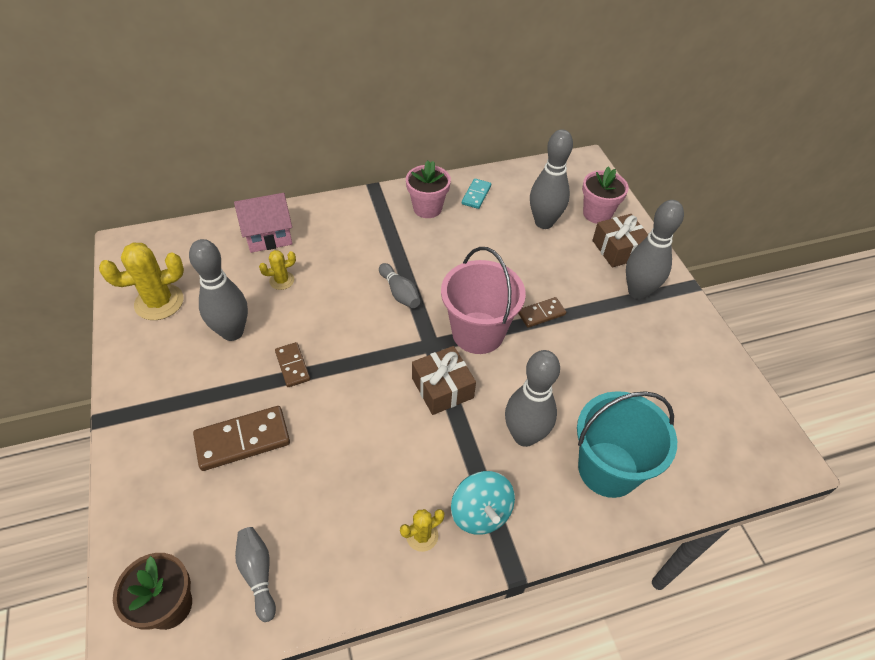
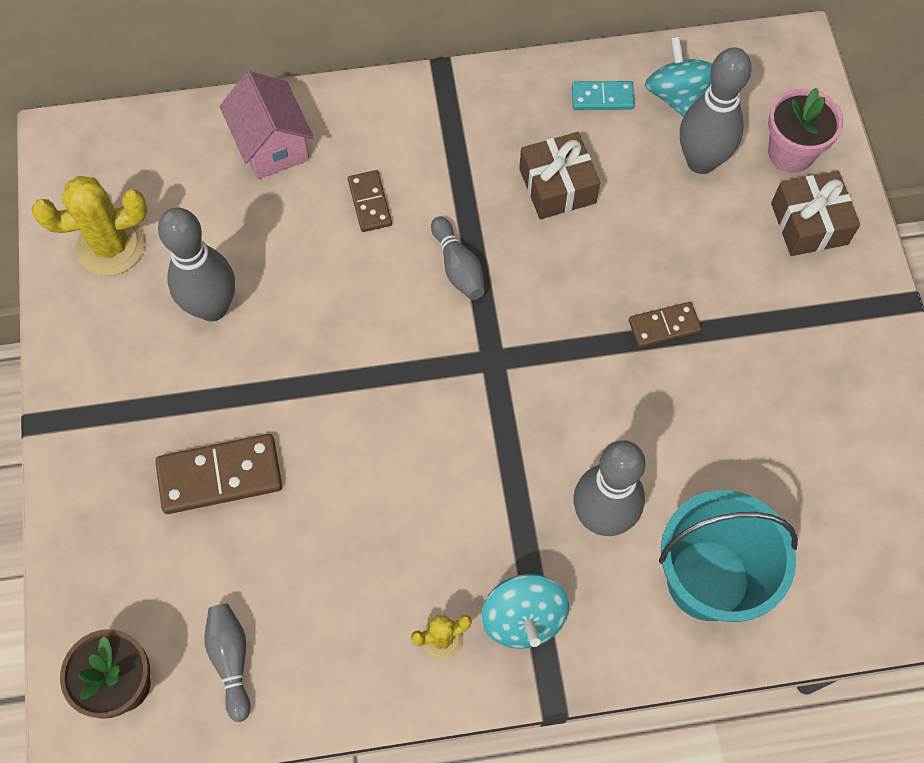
camera: 10 degrees right, 15 degrees up
pink house [234,193,293,253] -> pink house turned 75 degrees clockwise [220,71,314,179]
yellow cactus [259,250,296,290] -> none
brown domino [275,342,310,387] -> brown domino moved to [348,170,392,232]
pink flower pot [406,160,451,218] -> none
brown gift [412,346,476,415] -> brown gift moved to [519,132,600,219]
pink bucket [441,247,526,354] -> none
turquoise domino [462,178,491,209] -> turquoise domino turned 60 degrees clockwise [572,81,635,110]
grey bowling pin [626,200,684,300] -> none
none -> turquoise spinning top [645,36,712,117]

